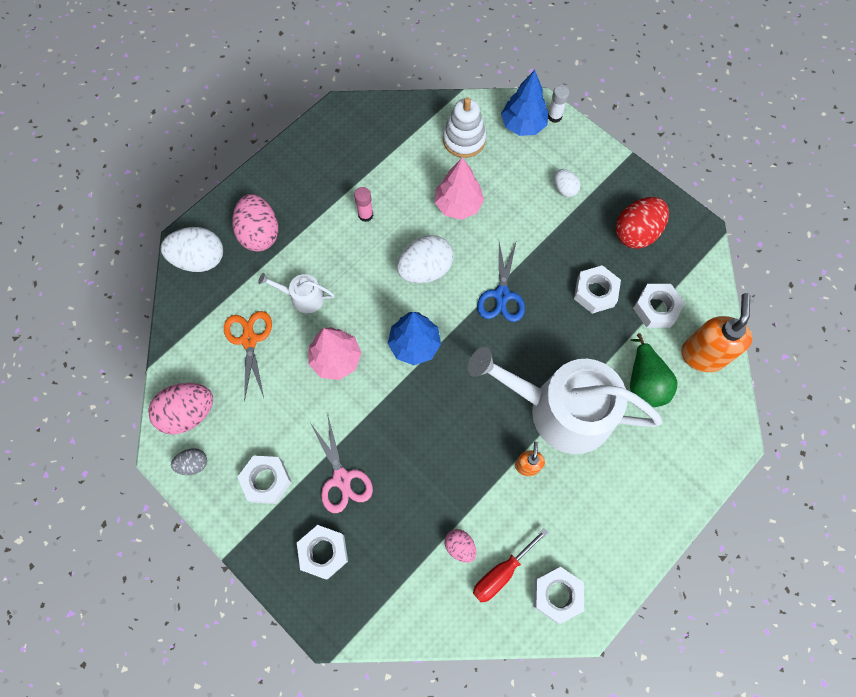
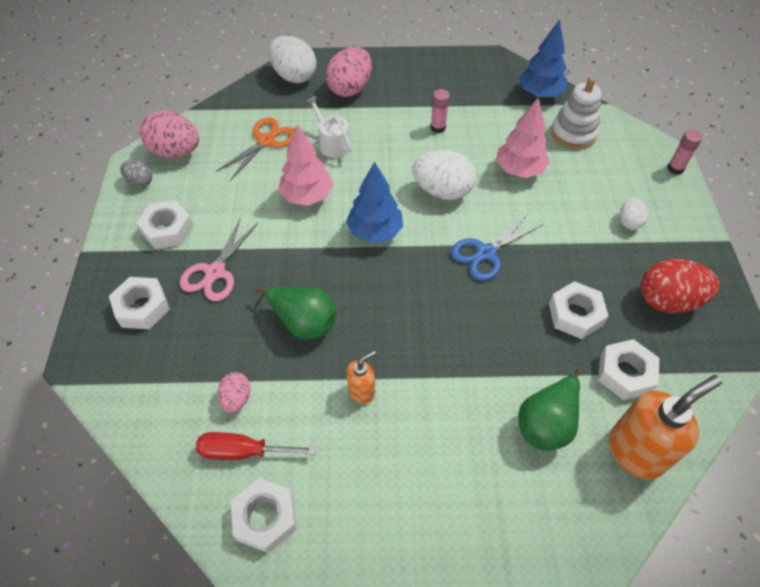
camera: 45 degrees right, 15 degrees down
white watering can [468,347,663,454] -> none
blue tree [501,70,548,136] -> blue tree moved to [519,19,567,98]
white glue stick [548,85,569,123] -> pink glue stick [667,130,702,175]
none -> green pear [256,287,336,340]

